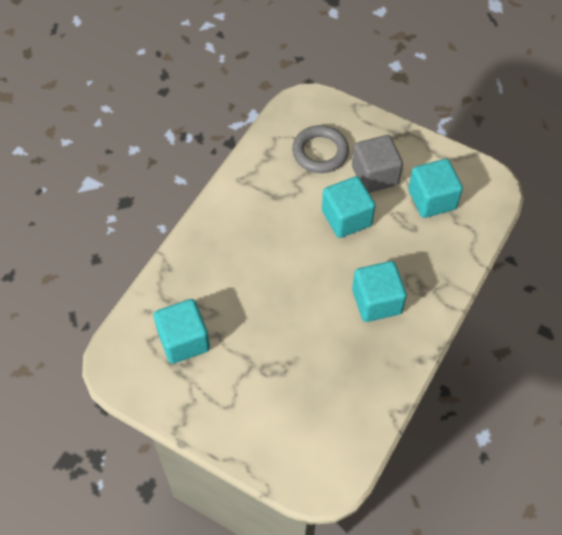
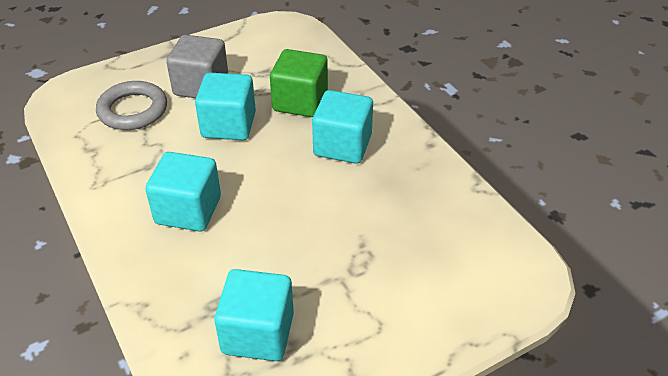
camera: 60 degrees left, 15 degrees down
turquoise cube [408,159,463,218] -> turquoise cube moved to [145,152,221,232]
none -> green cube [270,49,328,117]

